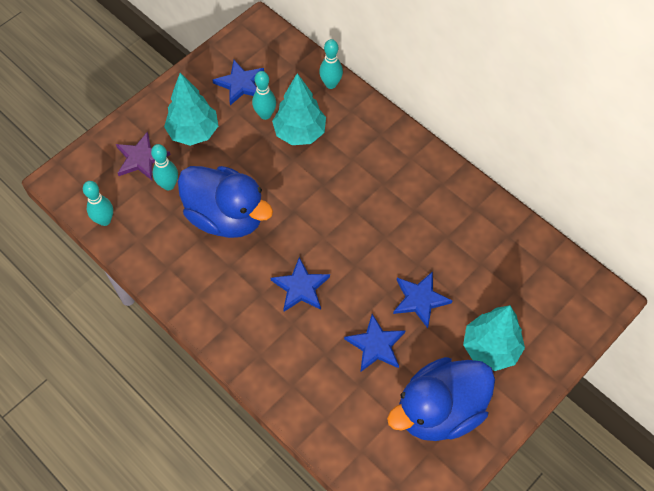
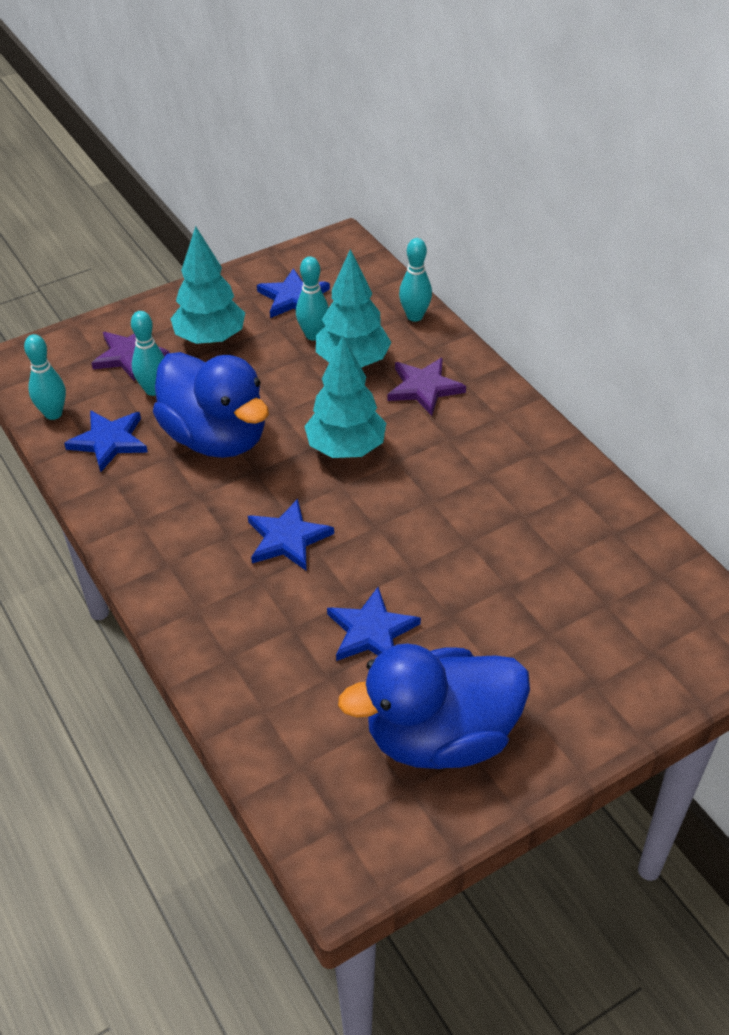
camera: 15 degrees right, 15 degrees down
blue star [393,271,452,328] -> blue star moved to [64,410,148,472]
turquoise tree [463,305,525,371] -> turquoise tree moved to [304,335,386,458]
none -> purple star [387,357,466,416]

